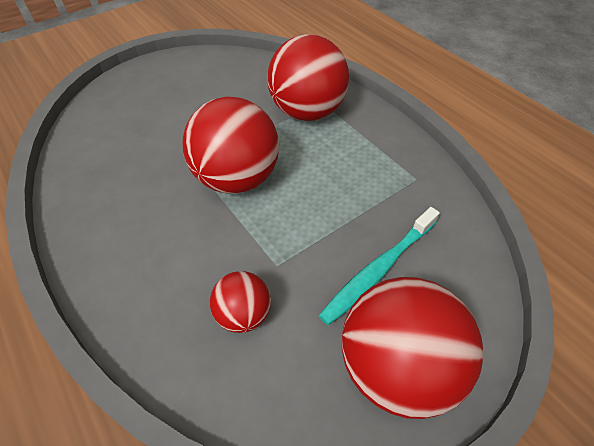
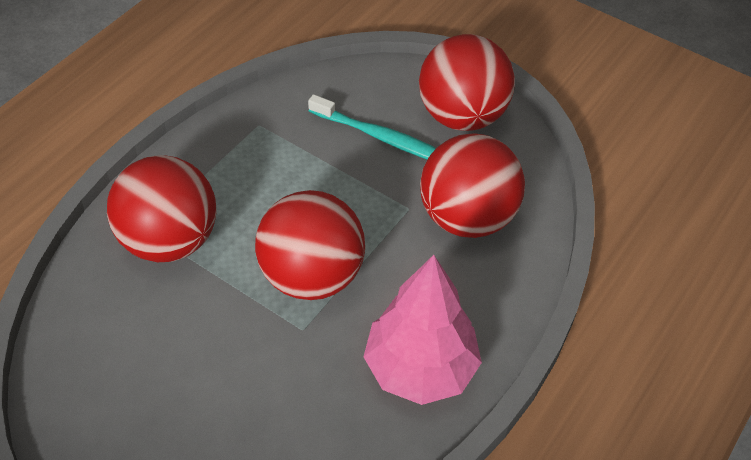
camera: 110 degrees left, 0 degrees up
red ball [210,271,271,333] -> red ball [420,133,525,238], size x1.93
none -> pink tree [363,255,482,405]

